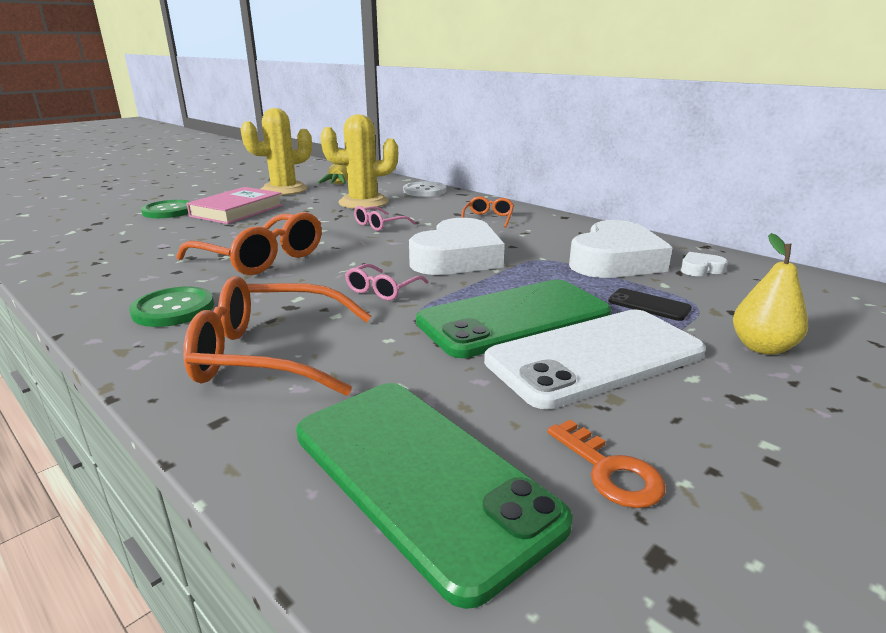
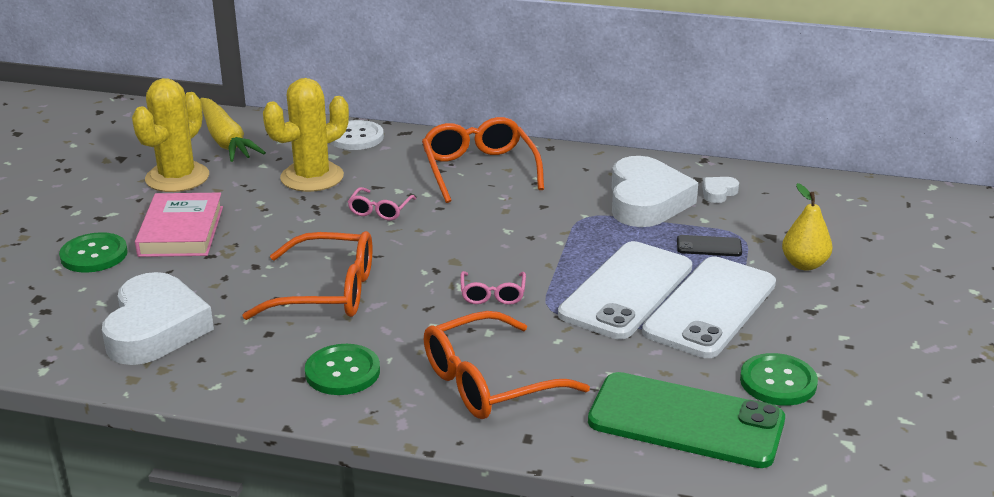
camera: 30 degrees left, 5 degrees up
white heart [409,218,505,275] -> white heart moved to [102,272,214,365]
green phone [416,279,611,358] -> white phone [558,241,692,339]
orange glasses [461,196,514,228] -> orange glasses [422,117,544,203], size x1.96
orange key [547,420,666,508] -> green button [740,353,818,406]

